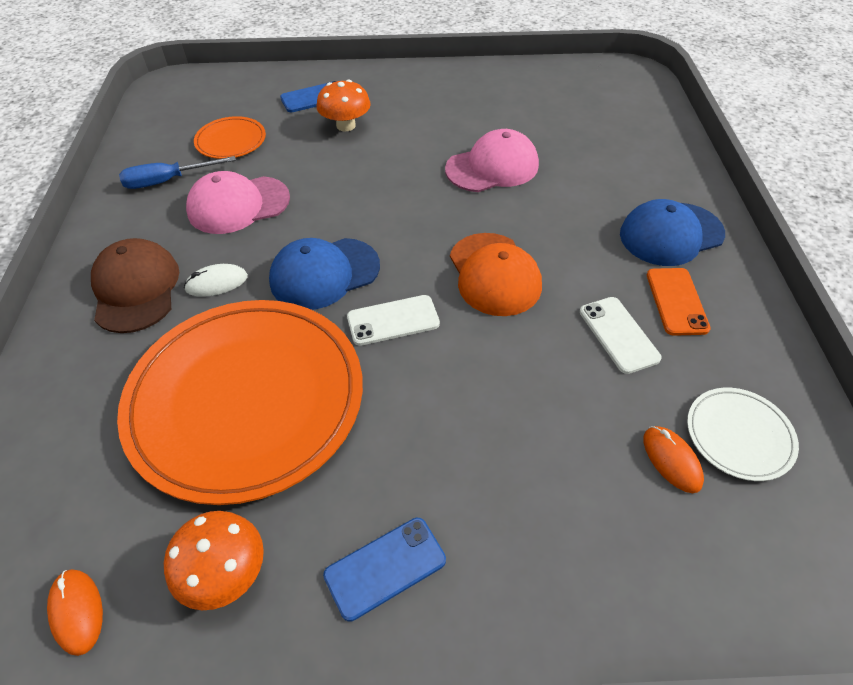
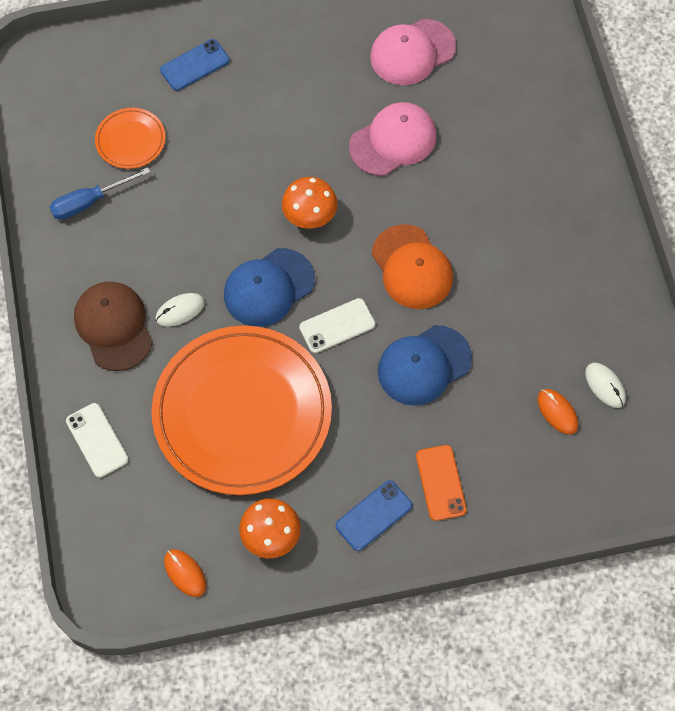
camera: 10 degrees left, 15 degrees up
pink cap [186,171,290,234] -> pink cap moved to [370,19,456,85]
orange mushroom [317,80,371,131] -> orange mushroom moved to [282,177,338,229]
white phone [580,297,662,374] -> white phone moved to [66,403,129,478]
blue cap [620,199,725,266] -> blue cap moved to [378,325,472,406]
orange phone [647,268,711,336] -> orange phone moved to [416,445,467,521]
white plate [687,388,799,481] -> white mouse [585,363,626,408]

